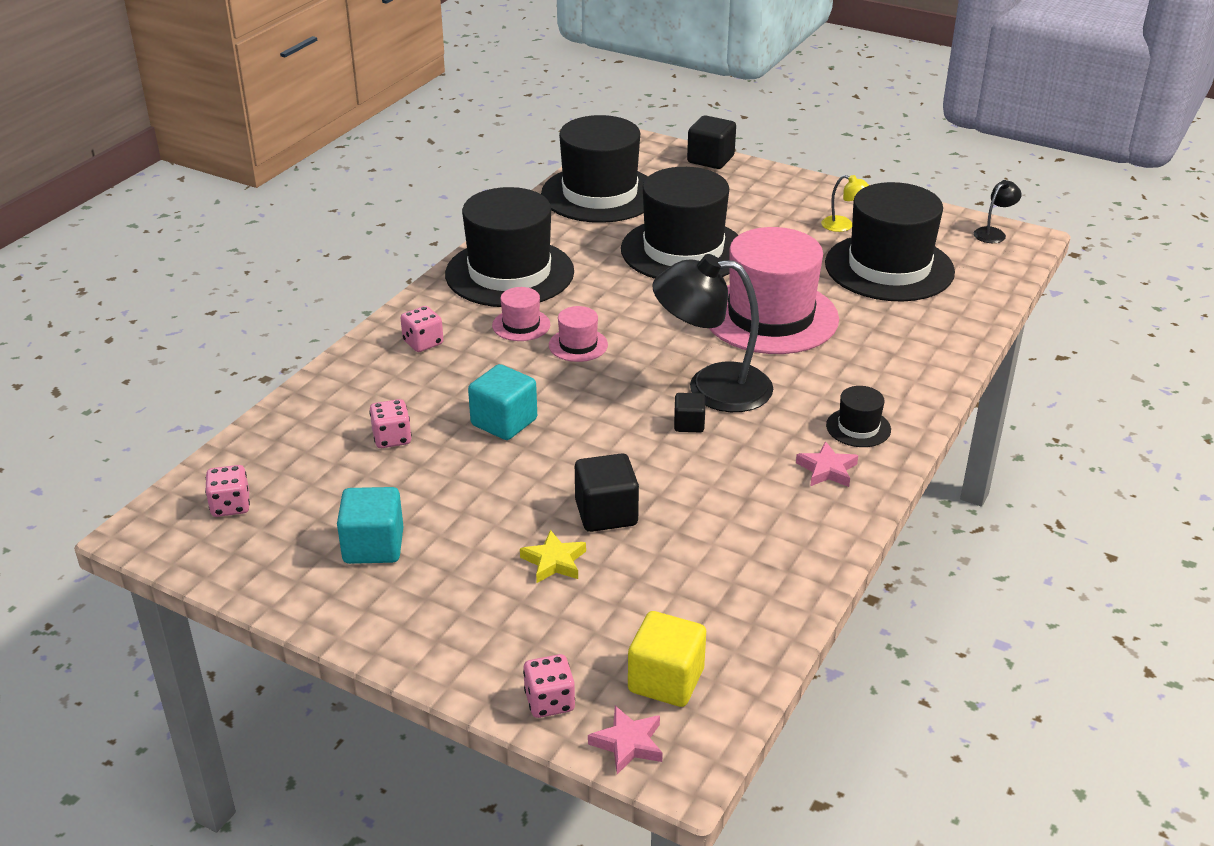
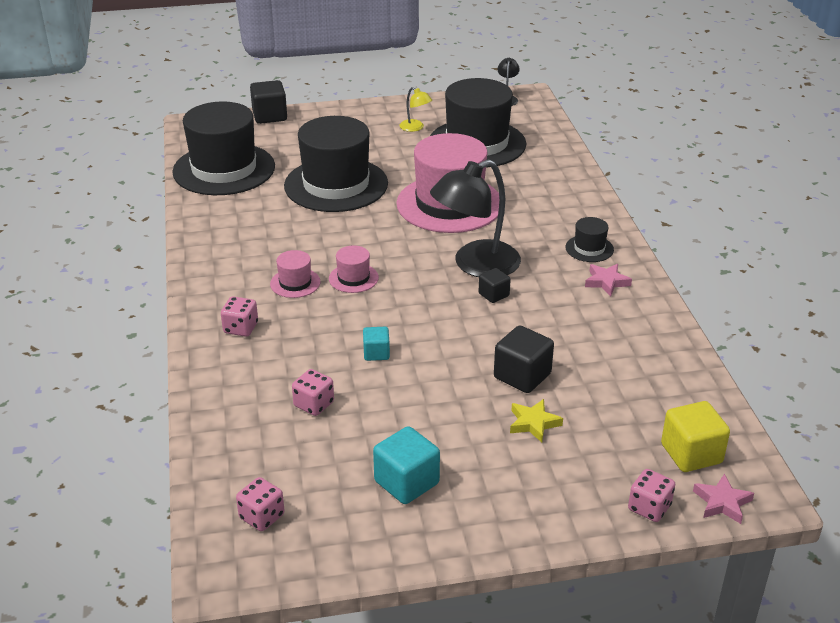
camera: 40 degrees left, 0 degrees up
black hat [445,187,574,307] -> none
turquoise cube [468,364,537,440] -> turquoise cube [363,327,390,361], size x0.58
yellow lamp [821,175,869,232] -> yellow lamp turned 60 degrees clockwise [399,87,432,132]

